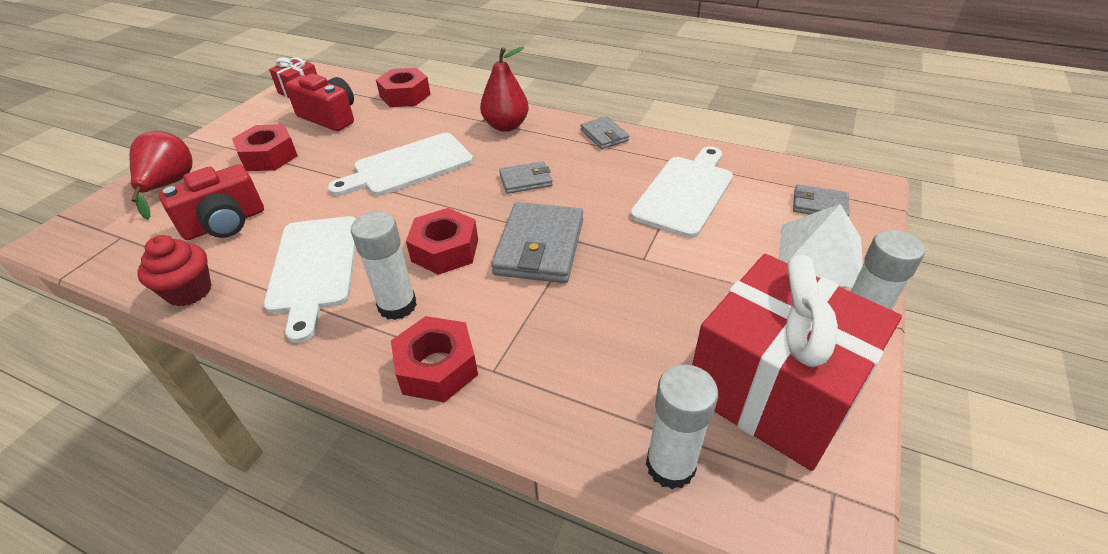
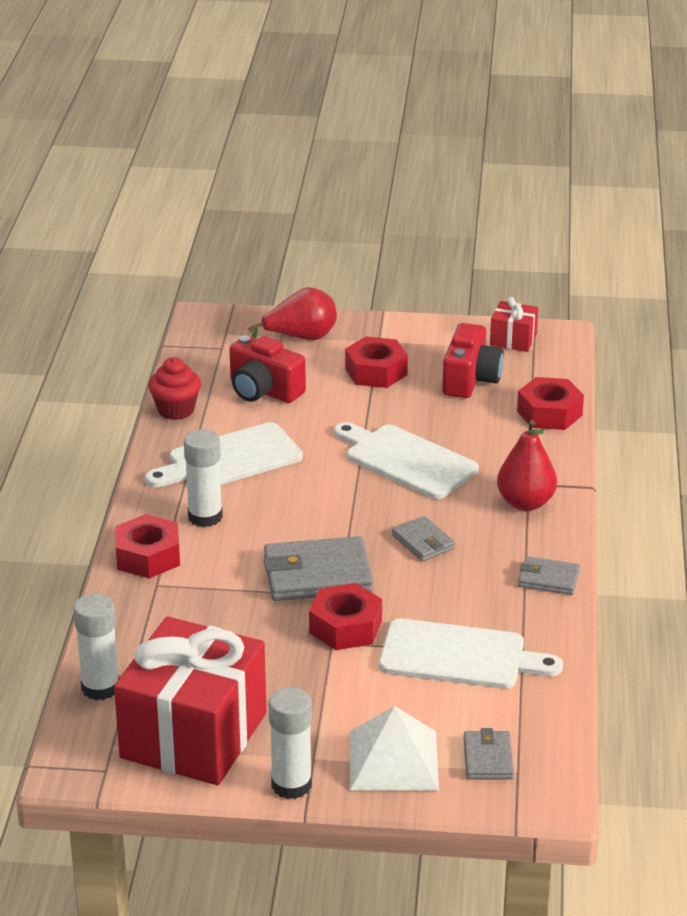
camera: 70 degrees right, 10 degrees down
red nut [406,208,478,275] -> red nut moved to [309,583,382,650]
grey wallet [580,116,629,149] -> grey wallet turned 60 degrees clockwise [518,556,580,595]

